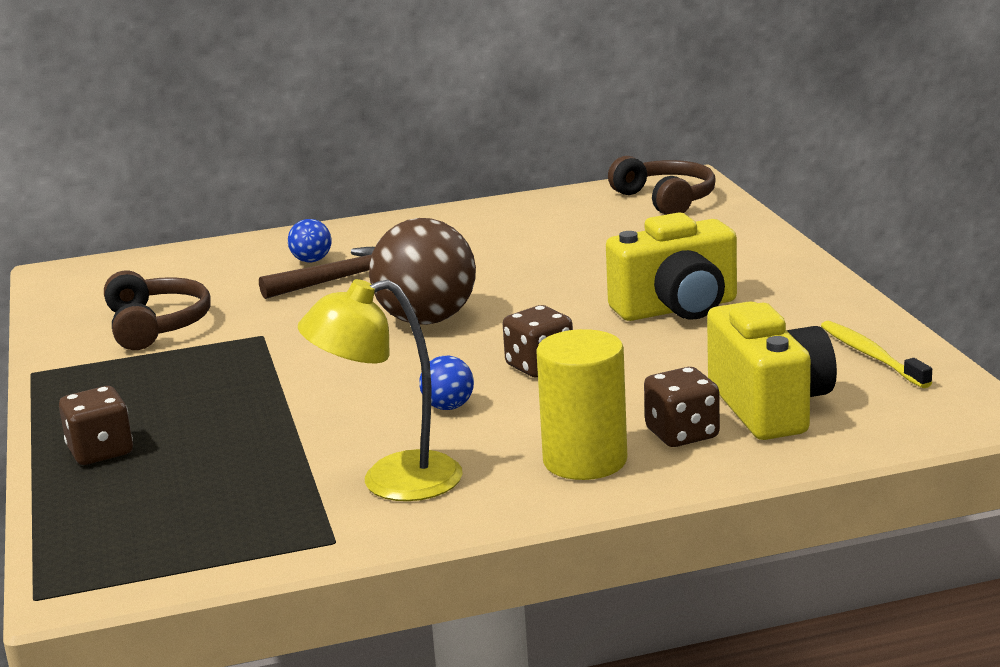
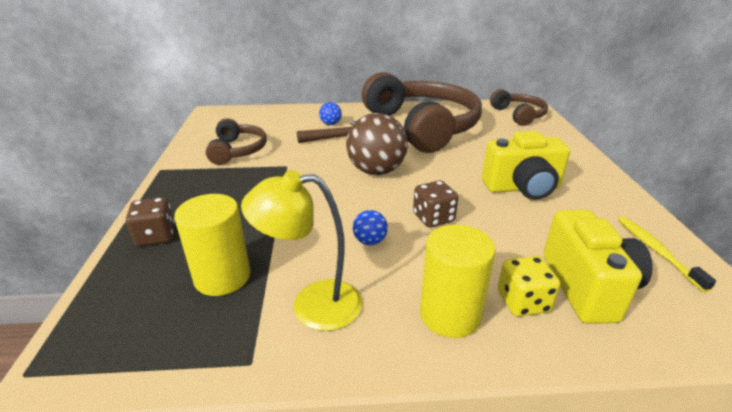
camera: 10 degrees right, 10 degrees up
brown dice [644,367,720,447] -> yellow dice [498,256,560,316]
none -> yellow cylinder [174,194,250,296]
none -> brown headphones [362,72,482,153]

